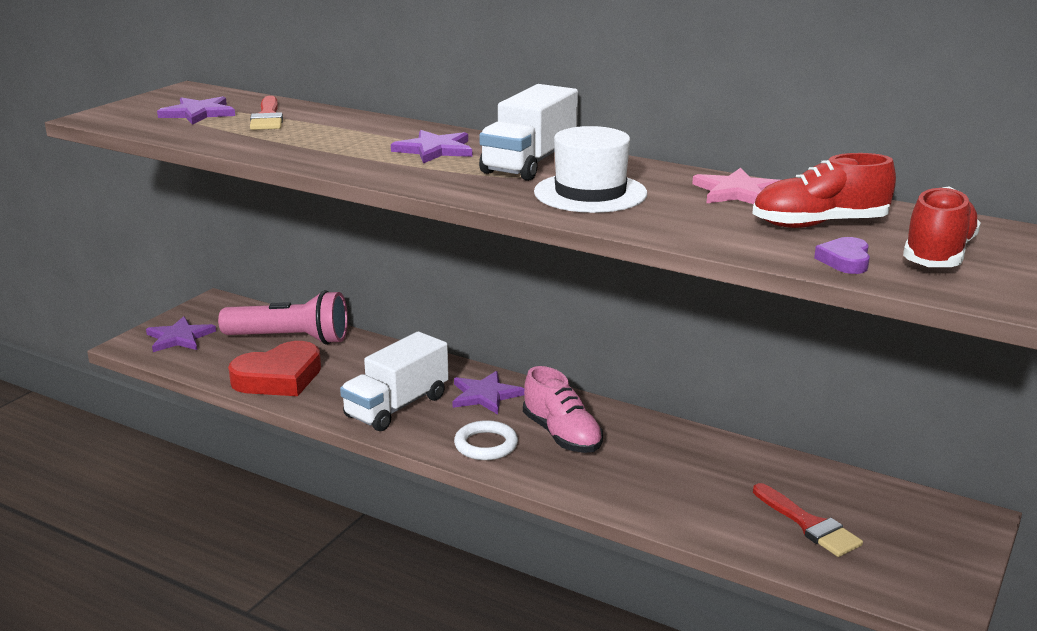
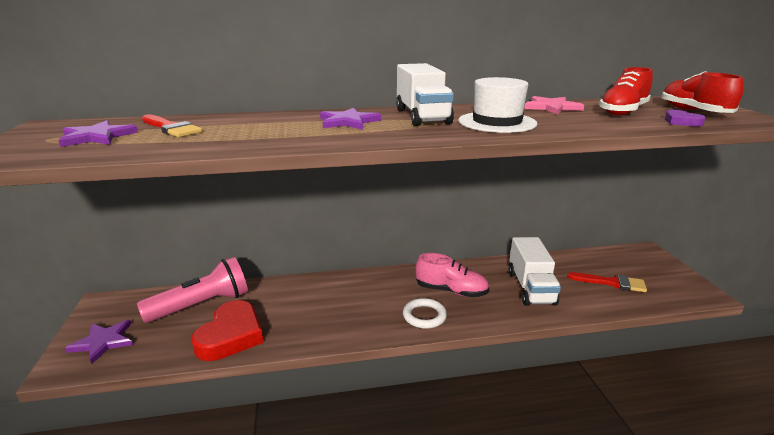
camera: 40 degrees left, 0 degrees up
white truck [340,332,449,431] -> white truck moved to [509,237,561,306]
purple star [452,371,524,414] -> none

